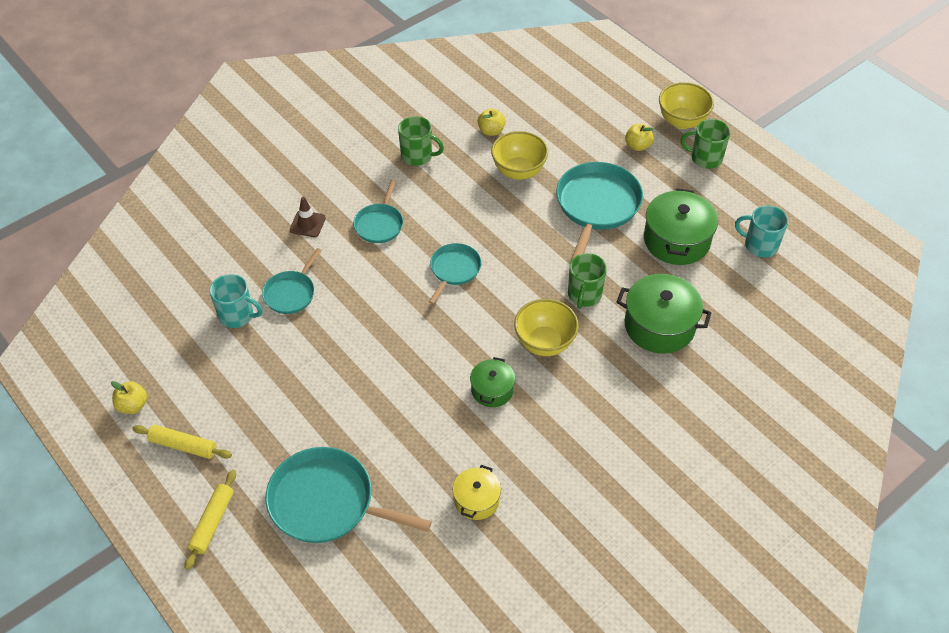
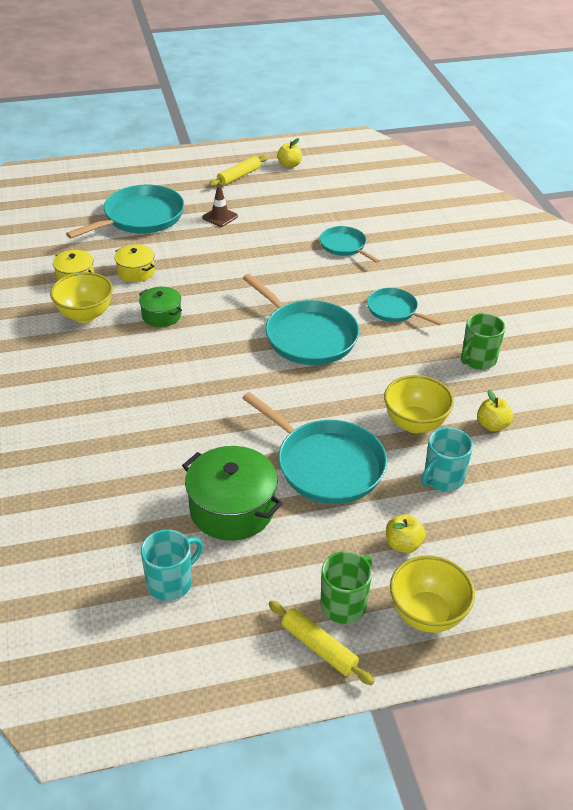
camera: 115 degrees right, 10 degrees down
yellow rolling pin [185,470,236,570] -> yellow rolling pin moved to [268,600,374,685]
turquoise mug [209,274,263,328] -> turquoise mug moved to [422,427,473,491]
brown traffic cone [290,197,326,237] -> brown traffic cone moved to [202,186,238,227]
turquoise pan [429,243,481,304] -> turquoise pan [243,274,359,365], size x1.77
yellow bowl [514,299,579,356] -> yellow bowl moved to [50,272,113,323]
green mug [568,253,607,309] -> none
green pot [616,274,711,354] -> none
none -> yellow pot [114,245,155,282]

